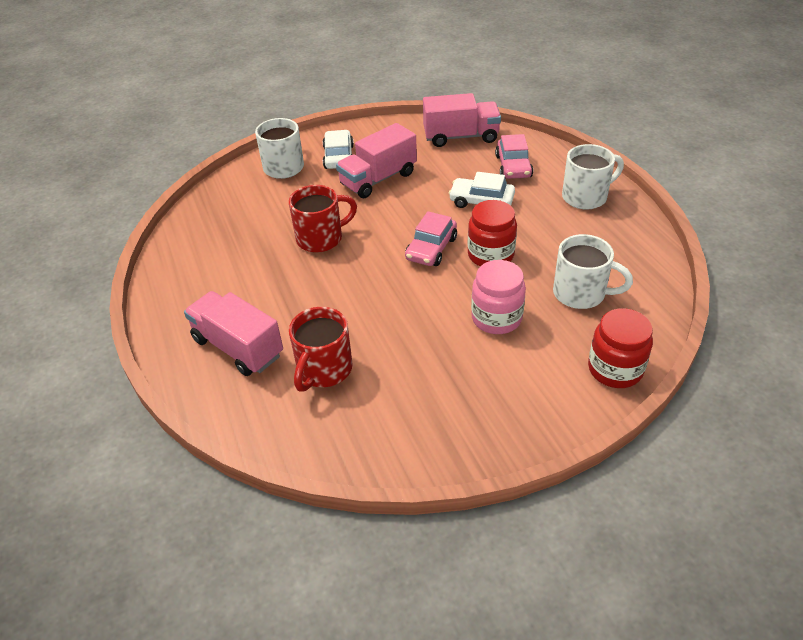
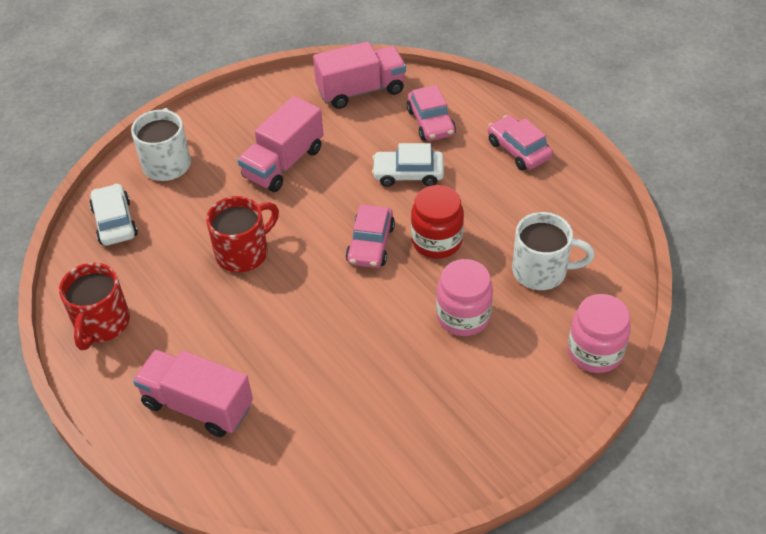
camera: 15 degrees left, 5 degrees up
red mug [289,307,353,392] -> red mug moved to [59,263,130,350]
white car [323,130,354,169] -> white car moved to [90,183,138,246]
white mug [562,144,624,210] -> pink car [488,115,553,170]
red jar [588,308,653,388] -> pink jar [568,294,631,373]

